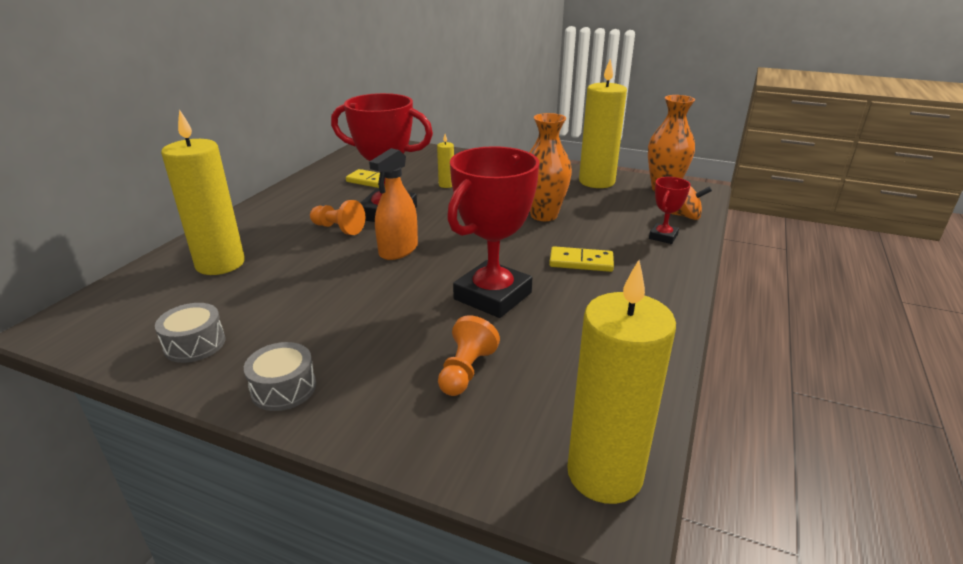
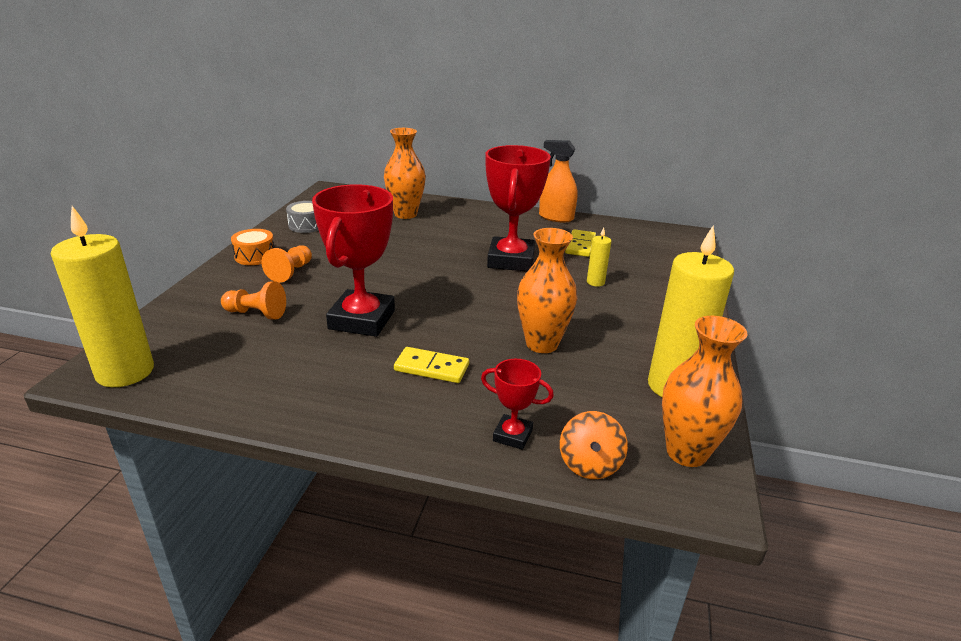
camera: 80 degrees right, 0 degrees up
yellow candle [161,109,245,275] -> orange vase [384,128,426,219]
grey drum [244,342,316,411] -> orange drum [231,229,275,265]
orange pawn [310,200,365,235] -> orange pawn moved to [261,245,312,283]
orange spray bottle [369,148,418,260] -> orange spray bottle moved to [539,140,578,223]
red trophy [447,146,539,318] -> red trophy turned 75 degrees clockwise [312,184,395,337]
yellow domino [549,246,614,272] -> yellow domino turned 75 degrees counterclockwise [394,347,469,383]

